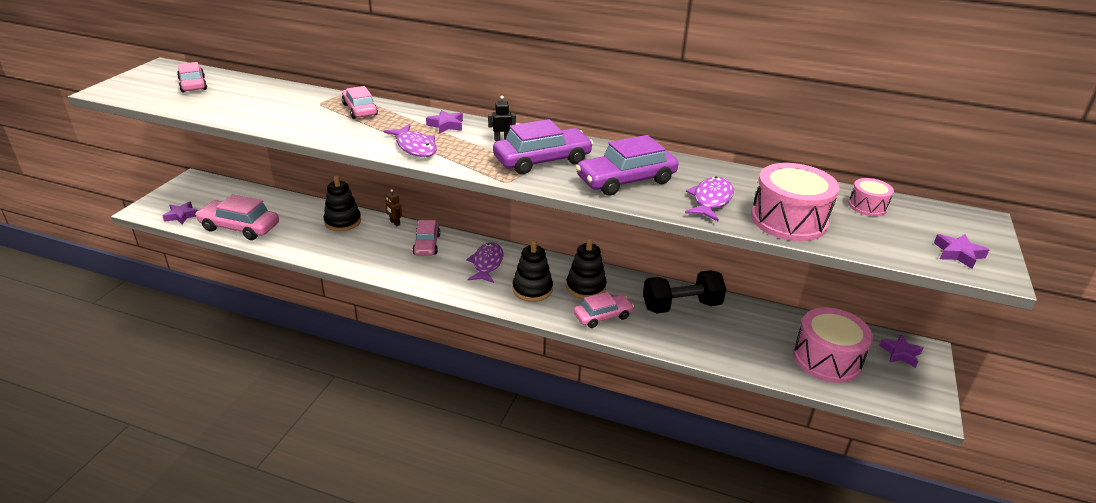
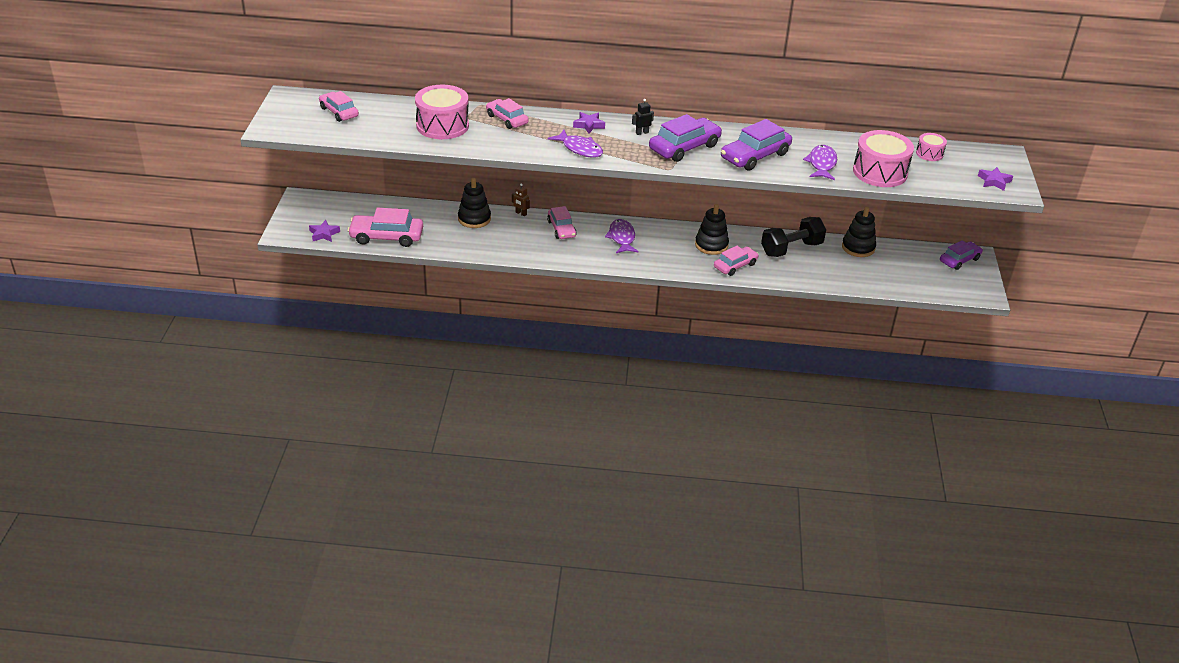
camera: 15 degrees left, 5 degrees up
black stacking toy [513,240,553,302] -> black stacking toy moved to [842,207,876,257]
pink drum [793,308,873,383] -> pink drum moved to [415,85,469,139]
purple star [879,335,924,368] -> purple car [940,240,983,270]

